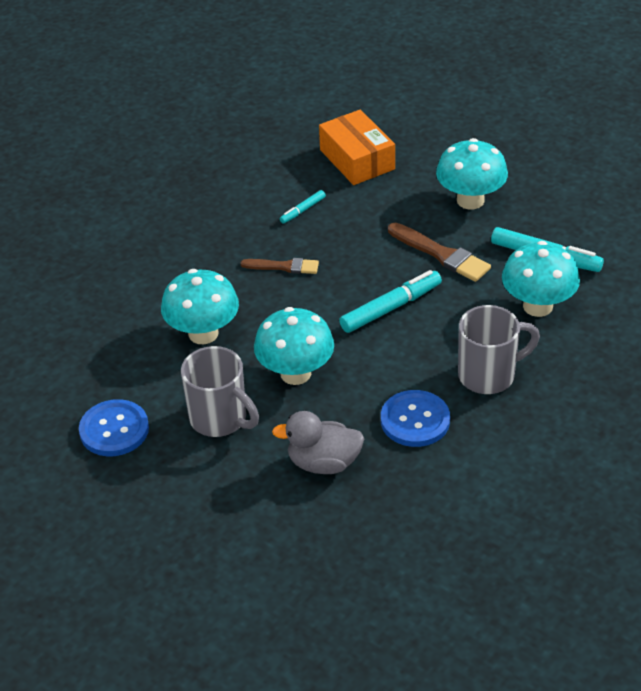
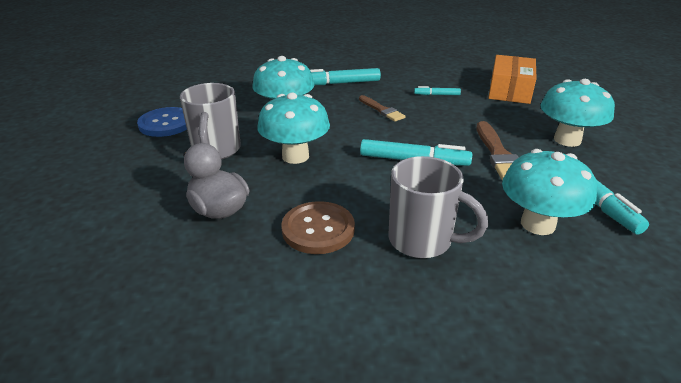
camera: 45 degrees right, 10 degrees down
blue button [381,390,450,447] -> brown button [281,201,355,254]
none -> turquoise marker [310,68,381,85]

